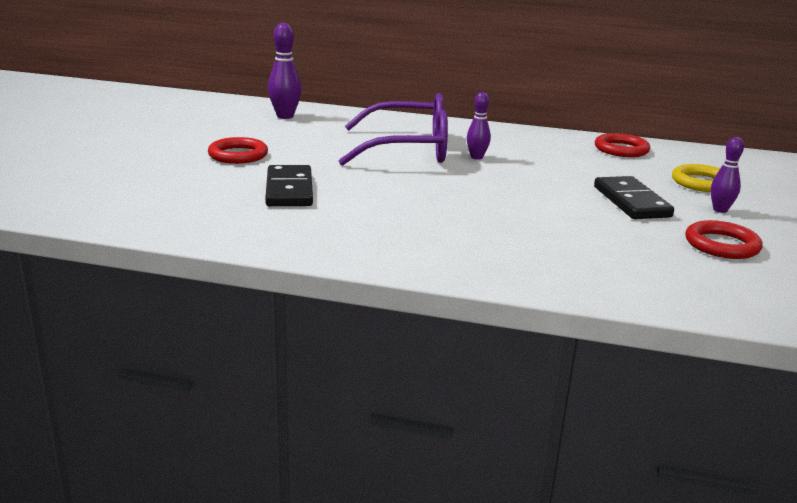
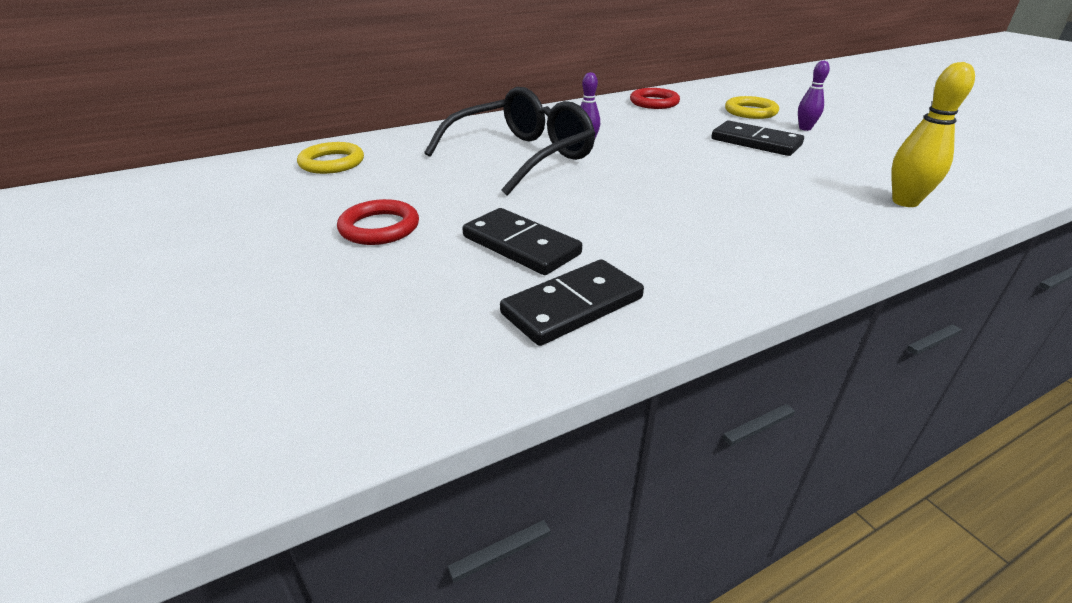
camera: 40 degrees left, 10 degrees up
purple bowling pin [268,23,302,119] -> yellow ring [297,142,364,174]
purple glasses [339,93,448,166] -> black glasses [424,87,596,196]
red ring [685,220,763,259] -> none
none -> black domino [500,259,644,346]
none -> yellow bowling pin [891,62,975,207]

